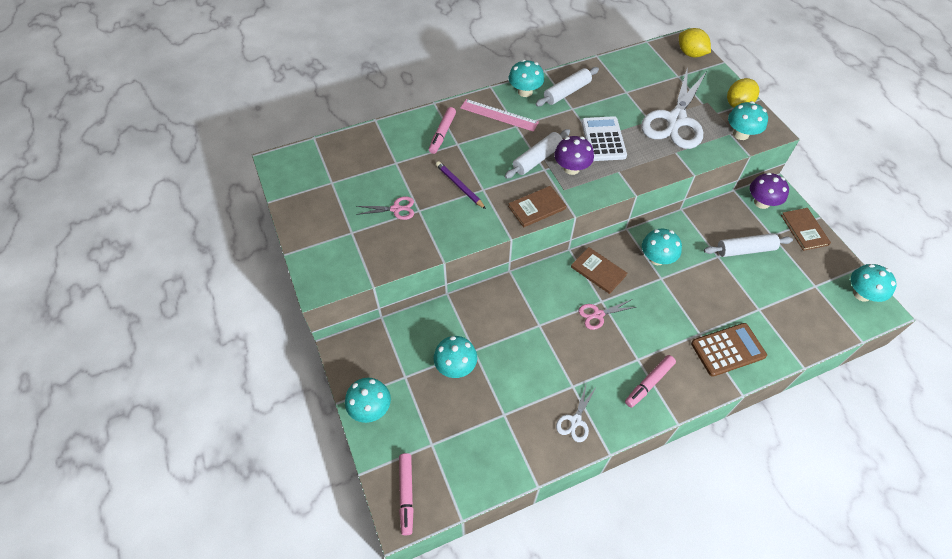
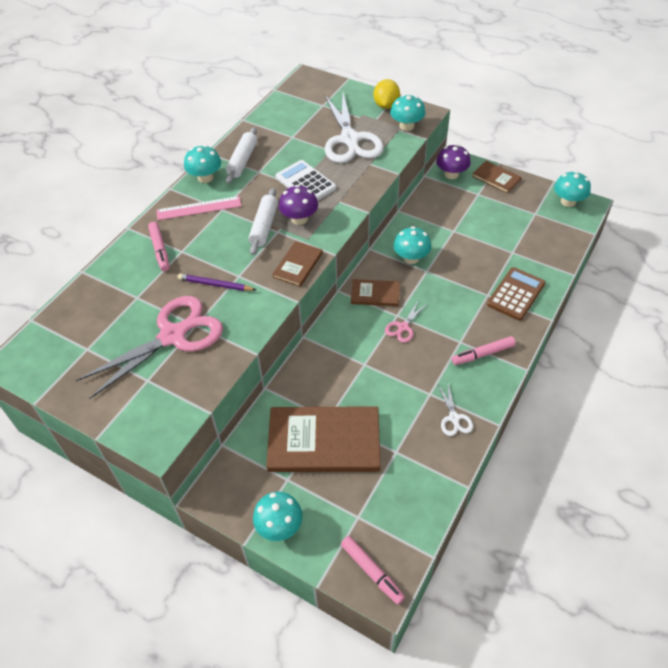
camera: 35 degrees left, 5 degrees down
pink scissors [356,196,414,220] -> pink scissors [76,296,223,399], size x2.29
turquoise mushroom [434,336,477,378] -> brown book [266,406,380,472]
pink marker [625,355,676,408] -> pink marker turned 60 degrees clockwise [452,336,516,365]
yellow lemon [679,28,711,57] -> none
white rolling pin [704,233,793,257] -> none

